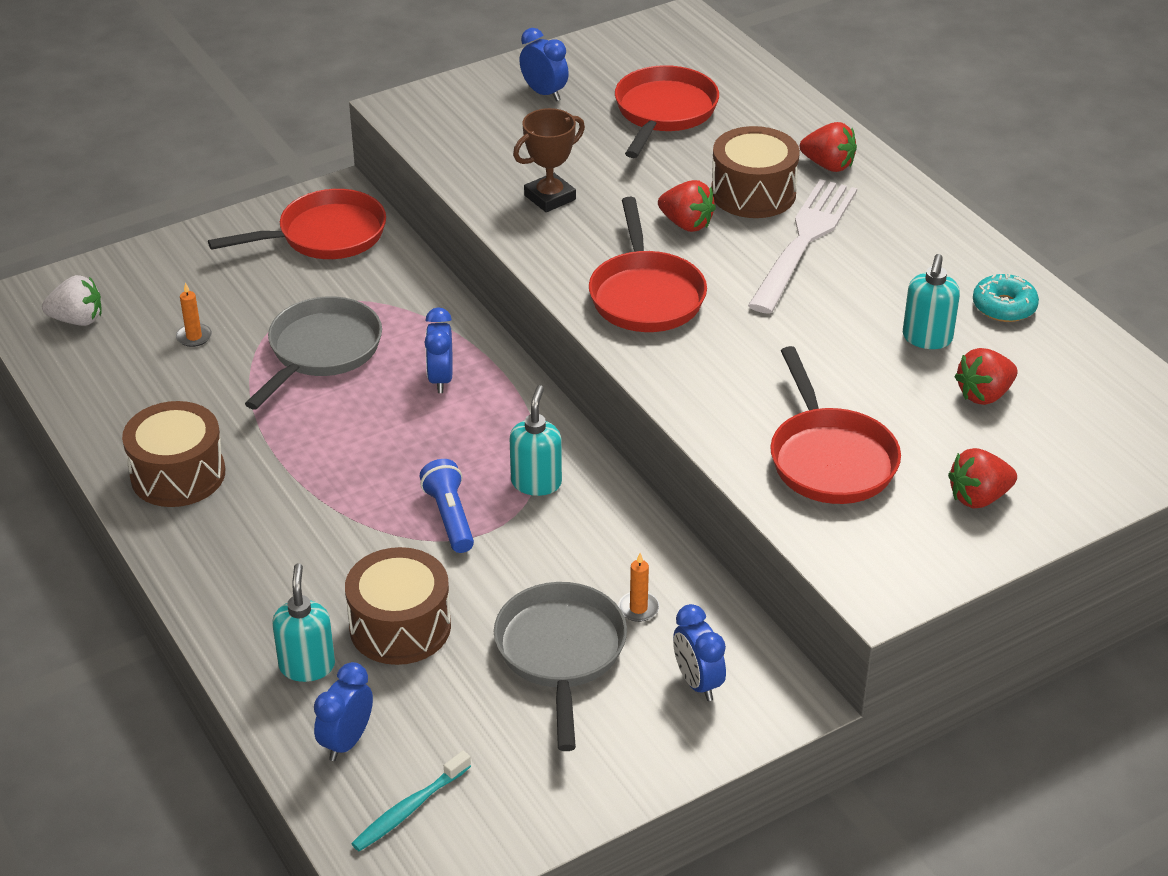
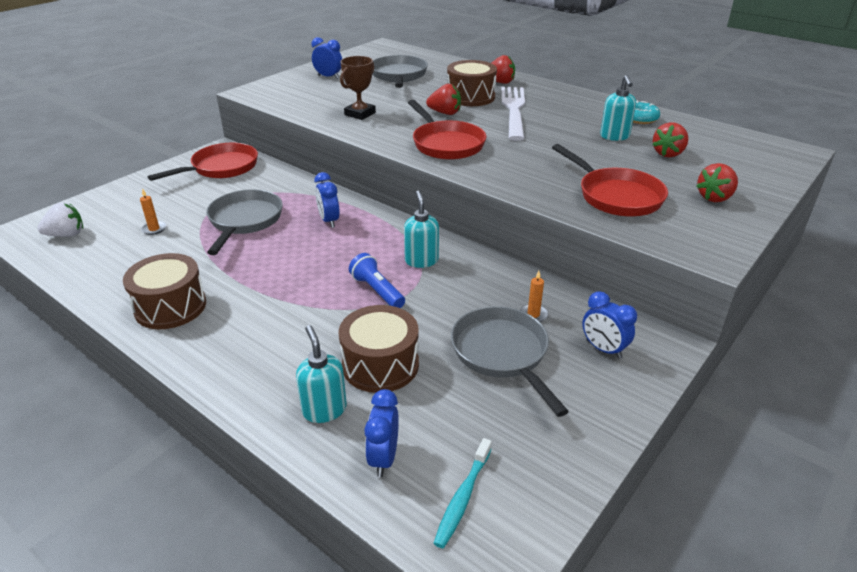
camera: 20 degrees left, 5 degrees down
red pan [615,65,719,158] -> grey pan [373,55,428,88]

